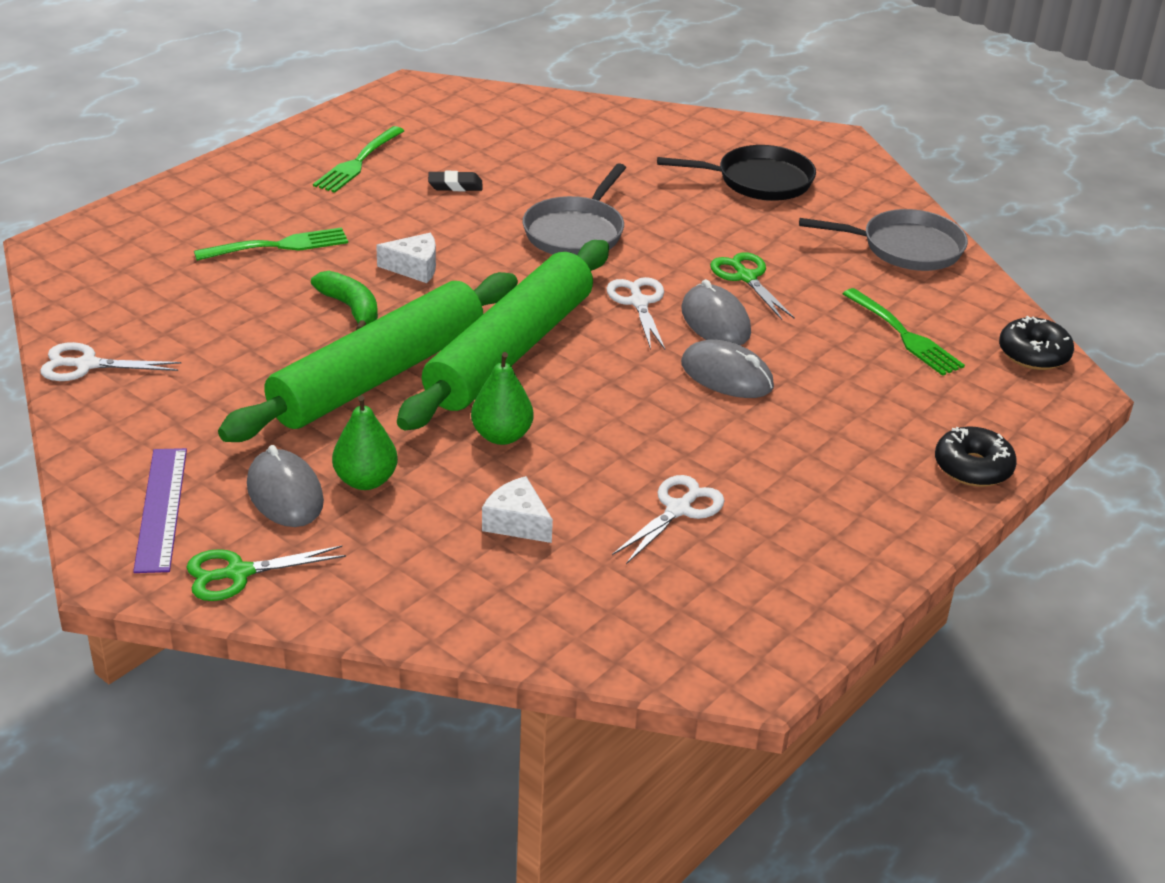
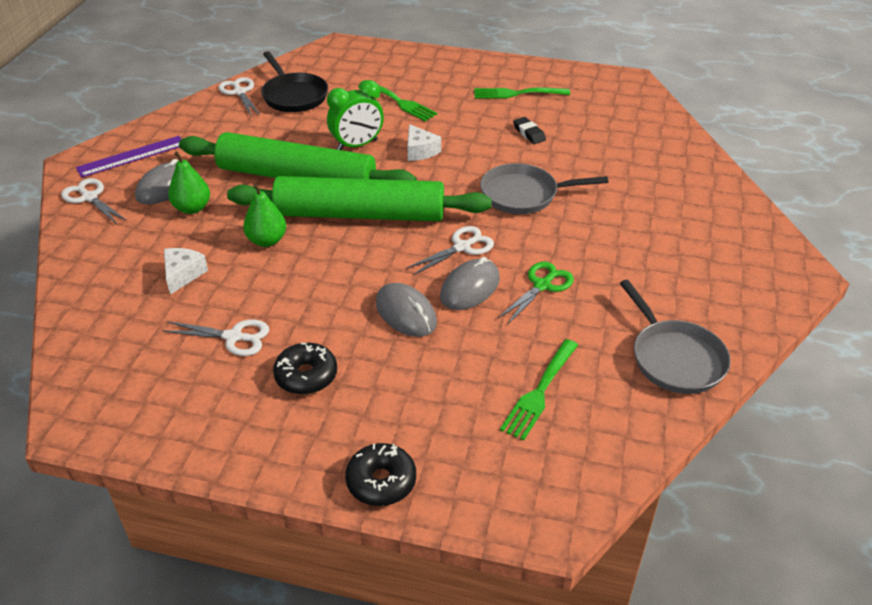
camera: 65 degrees right, 5 degrees up
green scissors [186,546,346,601] -> white scissors [61,178,127,224]
green banana [311,271,378,330] -> green clock [327,80,384,150]
black pan [657,145,816,201] -> black pan moved to [261,51,328,112]
grey mouse [681,340,774,398] -> grey mouse turned 45 degrees counterclockwise [376,283,437,337]
black donut [999,316,1074,370] -> black donut moved to [273,343,337,395]

